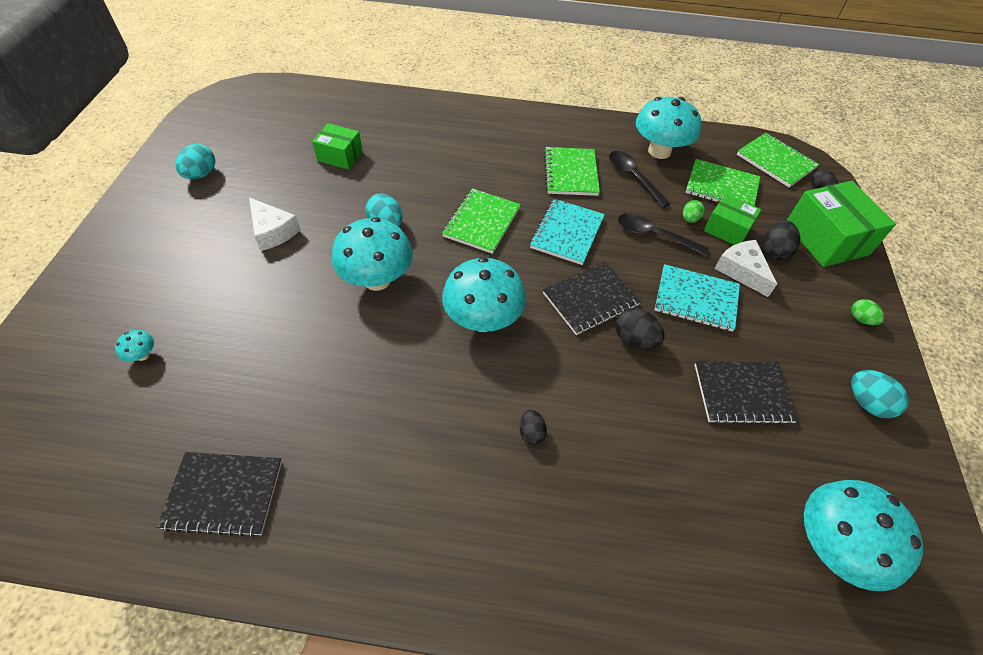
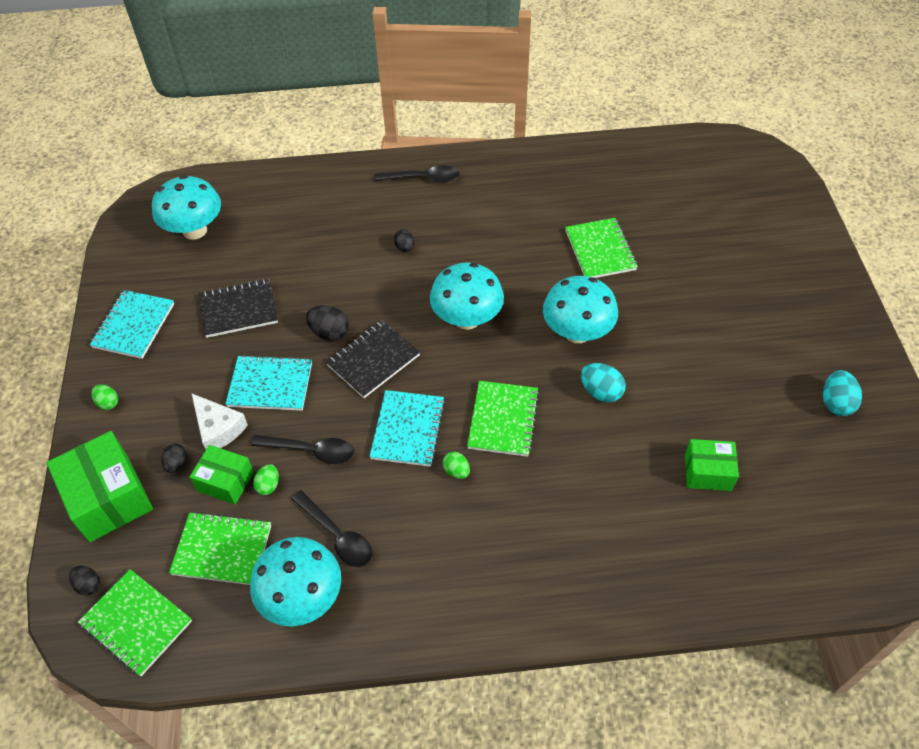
camera: 170 degrees right, 0 degrees up
turquoise mushroom [115,330,154,362] -> none
black notebook [157,452,282,537] -> none
white cheese [249,198,301,251] -> none
green notebook [544,147,600,196] -> green notebook moved to [565,218,638,278]
black egg [763,220,800,260] -> black egg [161,444,187,473], size x0.64
turquoise egg [851,370,909,418] -> turquoise notebook [90,290,174,359]
none -> black spoon [375,165,459,183]
none -> green egg [443,451,470,479]

